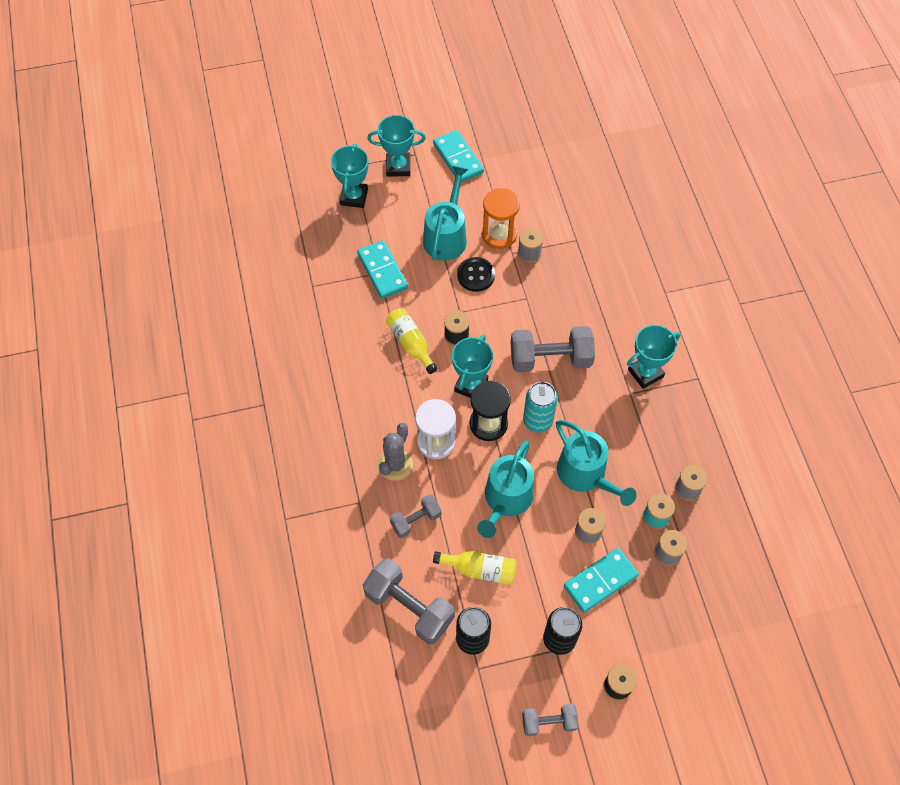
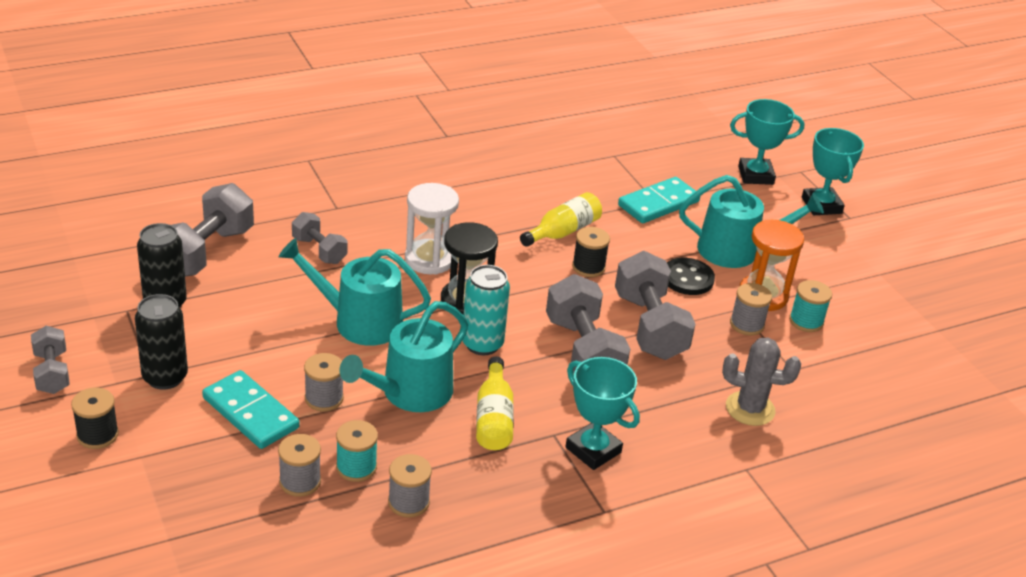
camera: 75 degrees right, 25 degrees down
grey cactus [378,423,413,481] -> grey cactus moved to [722,337,801,426]
turquoise domino [433,130,484,182] -> none
yellow bottle [433,551,517,585] -> yellow bottle moved to [476,356,514,450]
turquoise trophy [452,335,493,398] -> none
none -> grey dumbbell [615,251,695,360]
none -> turquoise spool [789,280,832,332]

